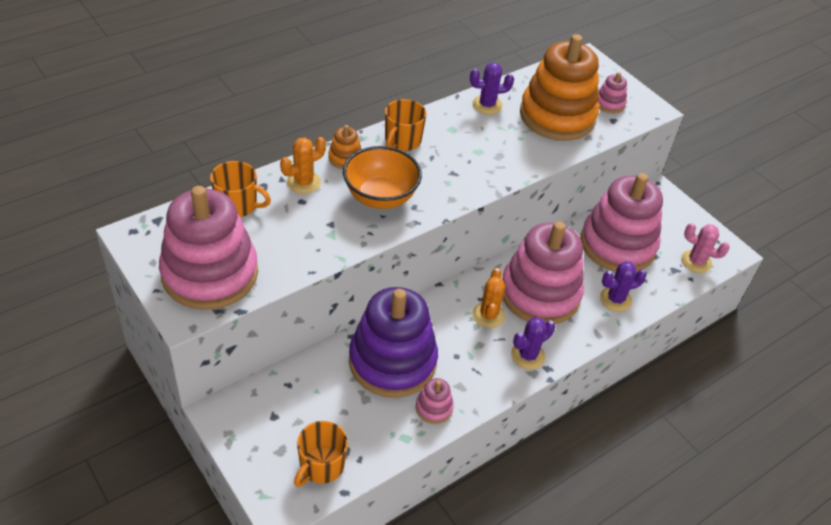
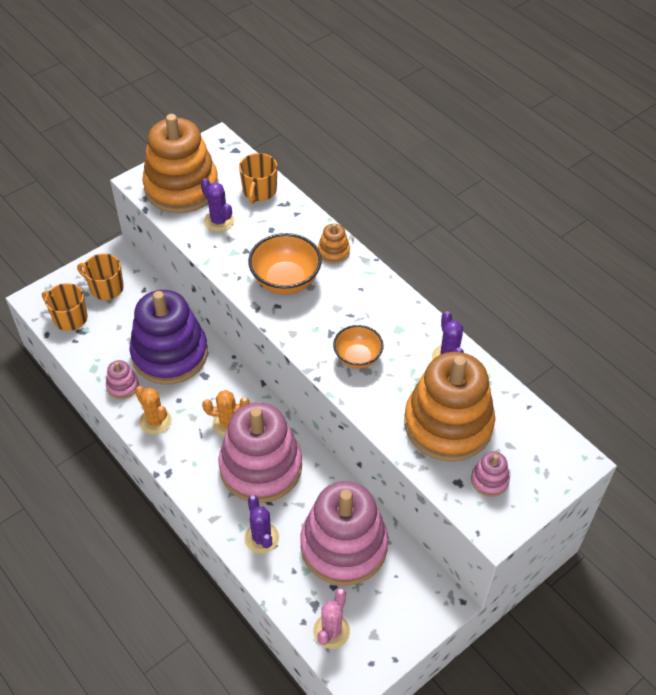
camera: 90 degrees right, 5 degrees up
pink stacking toy [159,186,258,310] -> orange stacking toy [142,114,219,213]
orange cactus [280,137,326,194] -> orange cactus moved to [135,386,172,435]
orange mug [385,99,427,151] -> orange mug moved to [77,253,124,300]
purple cactus [511,317,555,370] -> purple cactus moved to [201,178,234,232]
none -> orange bowl [333,325,384,368]

